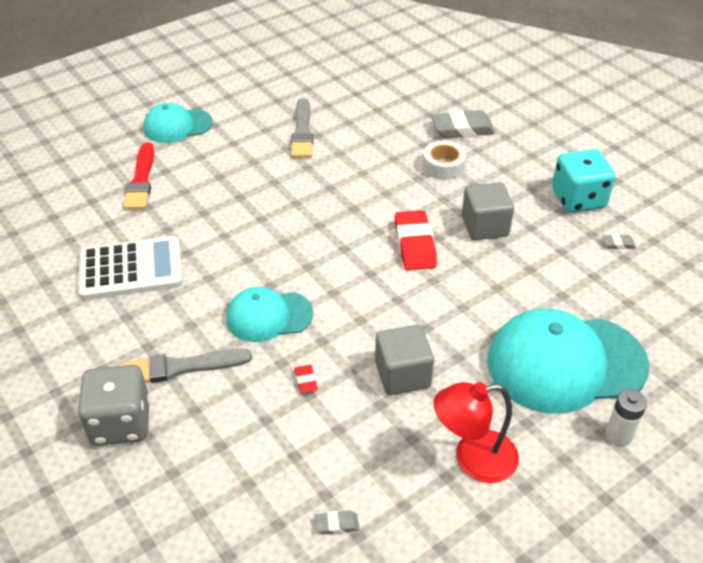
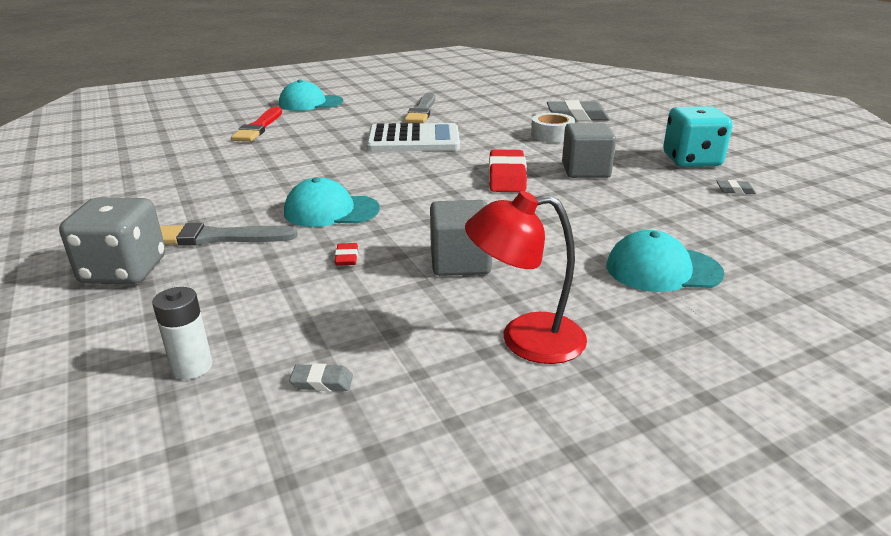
camera: 10 degrees right, 15 degrees down
white calculator [78,236,183,300] -> white calculator moved to [367,123,460,152]
turquoise cap [487,308,649,414] -> turquoise cap [607,230,724,292], size x0.57
white battery [605,389,647,446] -> white battery moved to [152,287,213,379]

